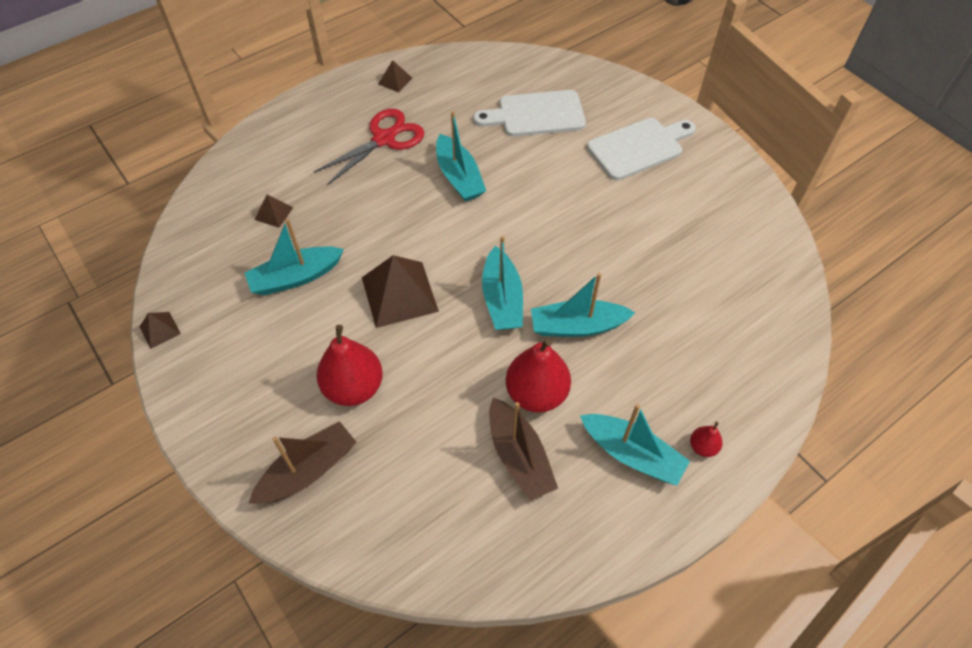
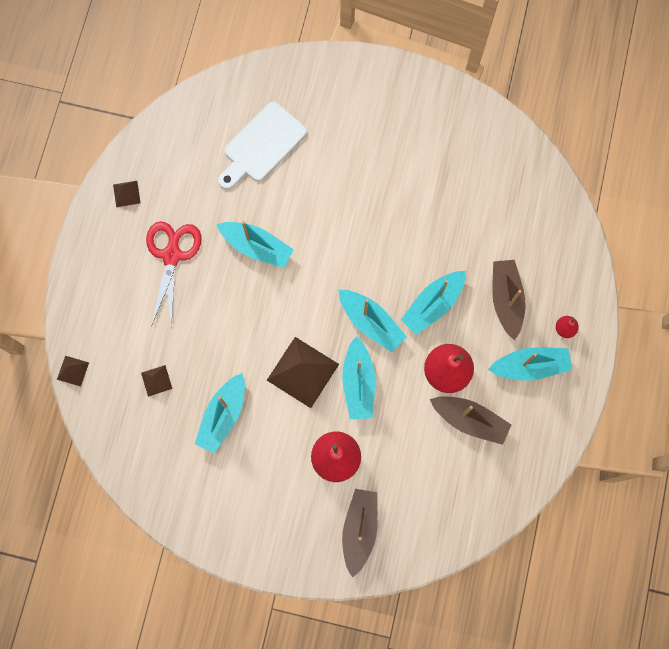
camera: 40 degrees left, 20 degrees up
brown pyramid [139,312,181,349] -> brown pyramid moved to [57,356,89,387]
white cutting board [587,118,696,180] -> none
none -> turquoise boat [342,336,375,419]
none -> brown boat [492,260,525,340]

